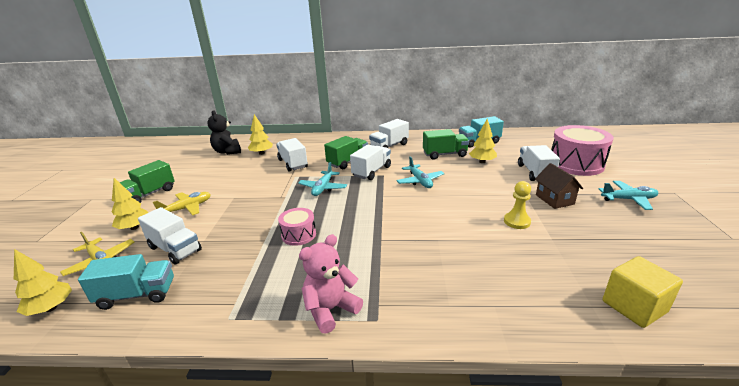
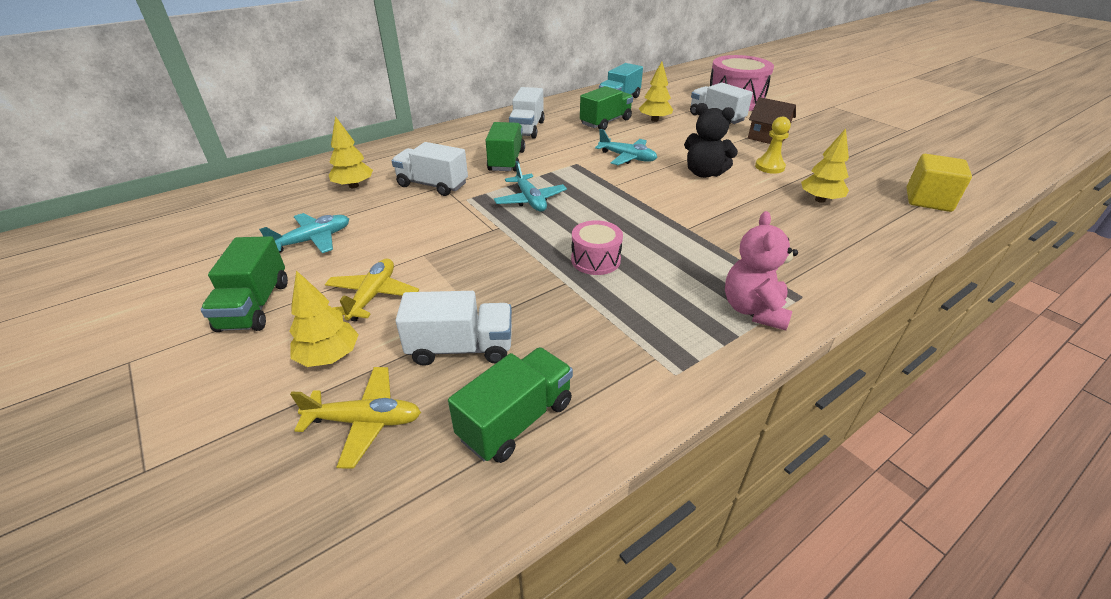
camera: 40 degrees left, 10 degrees up
yellow tree [14,249,72,316] -> yellow tree moved to [801,128,849,203]
turquoise truck [78,254,174,310] -> green truck [448,347,573,463]
black teddy bear [207,110,241,155] -> black teddy bear moved to [684,103,738,178]
white truck [350,145,391,180] -> none
turquoise plane [599,181,658,210] -> turquoise plane moved to [259,213,349,253]

